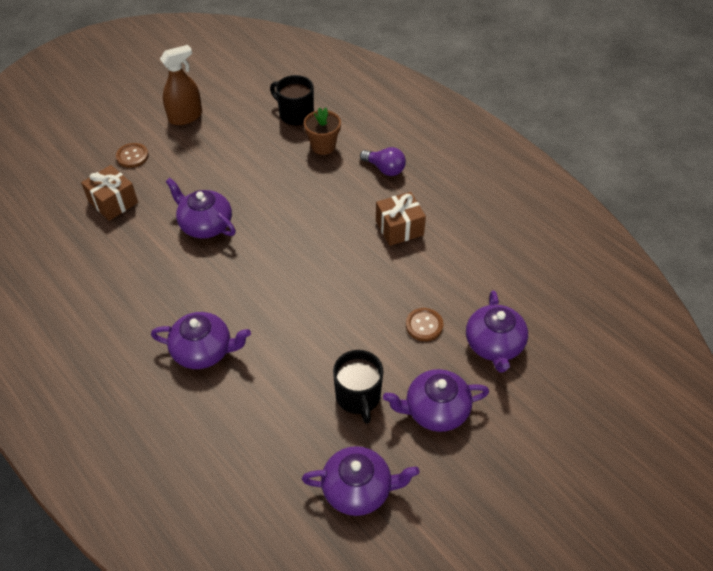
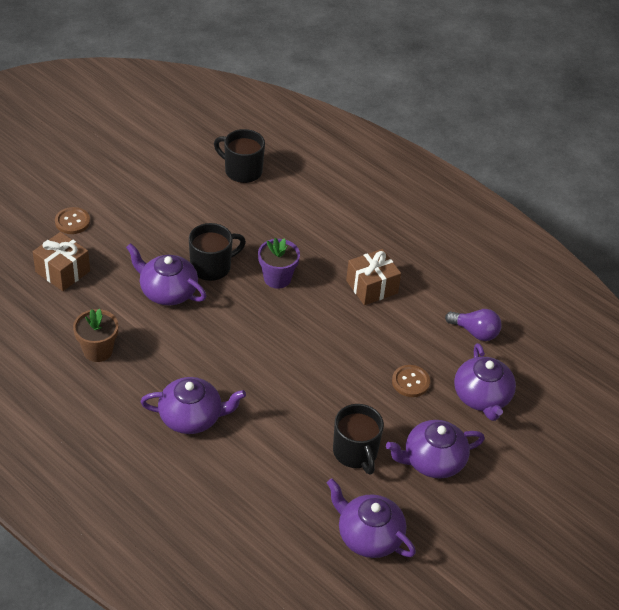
camera: 10 degrees left, 5 degrees down
brown spray bottle [160,45,202,125] -> none
purple teapot [302,446,419,516] -> purple teapot turned 135 degrees counterclockwise [327,478,416,558]
brown flower pot [304,107,341,155] -> brown flower pot moved to [73,309,118,362]
purple light bulb [360,147,406,176] -> purple light bulb moved to [445,309,502,341]
none -> black mug [189,223,246,281]
none -> purple flower pot [258,238,300,289]

